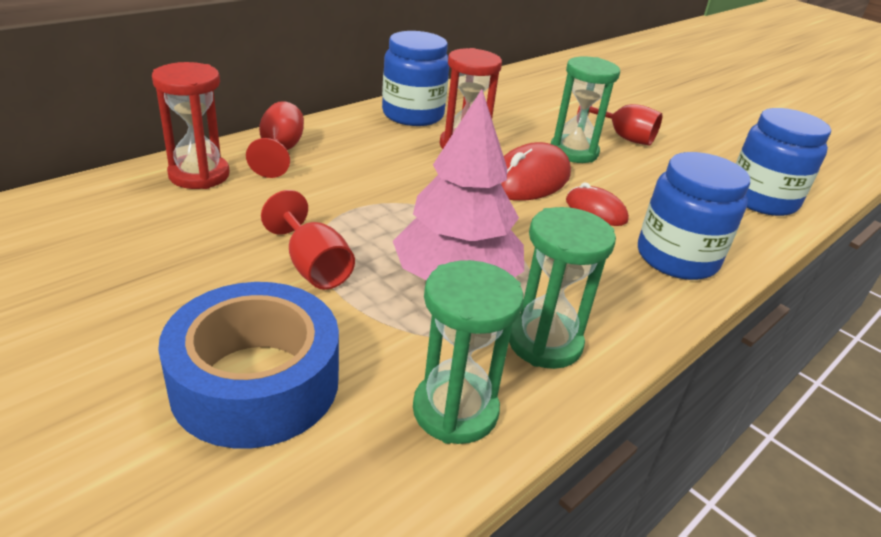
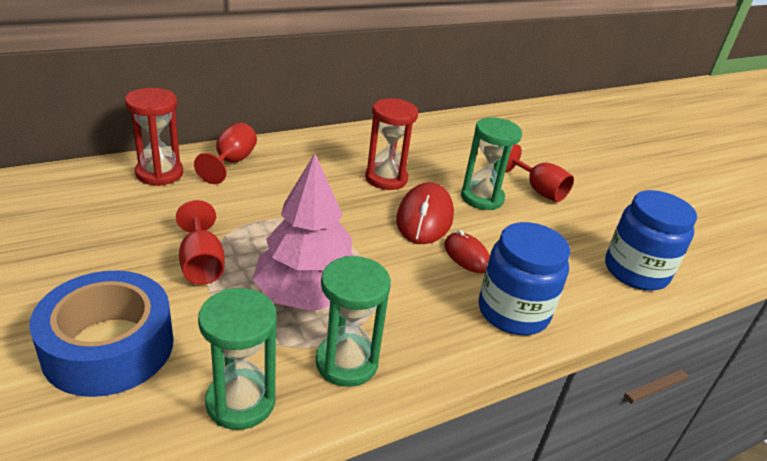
camera: 15 degrees right, 0 degrees up
blue jar [382,31,449,126] -> none
red mouse [501,142,571,201] -> red mouse turned 45 degrees counterclockwise [396,182,454,244]

